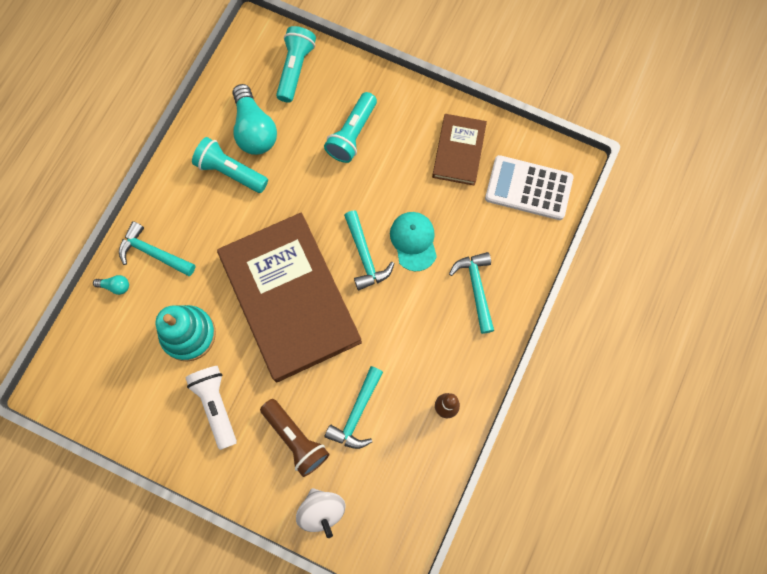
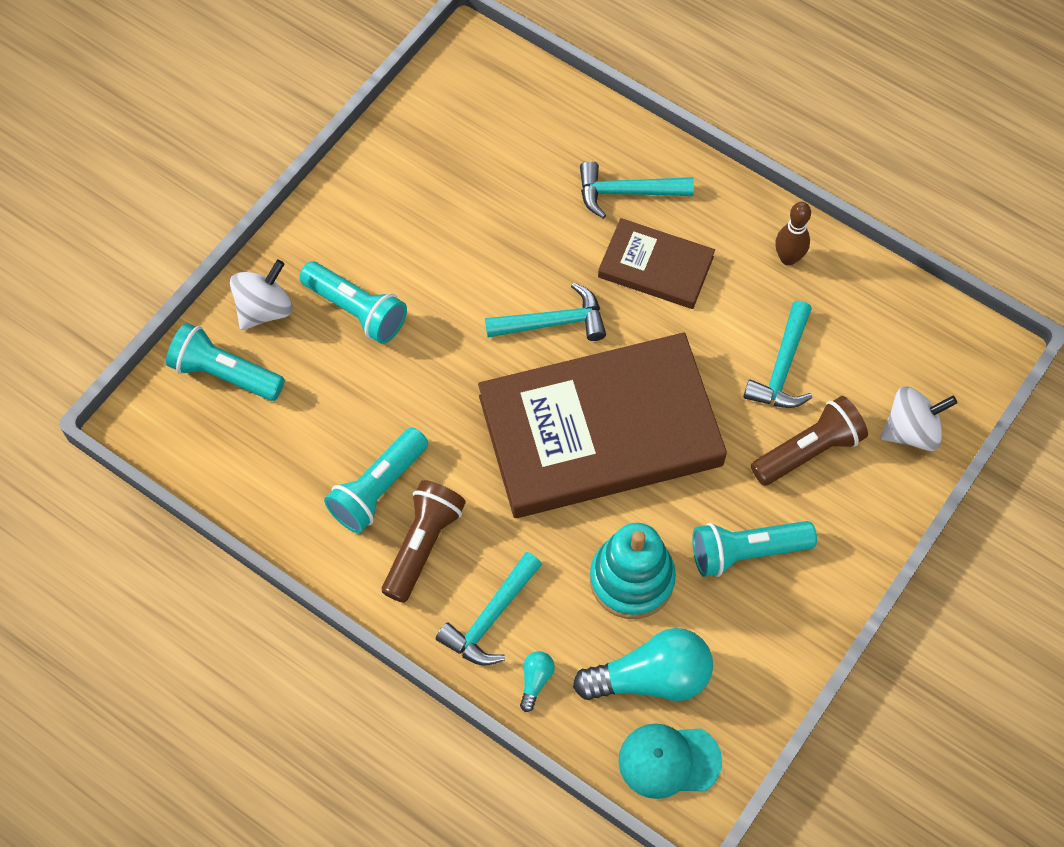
camera: 80 degrees left, 10 degrees down
white flashlight [185,366,237,450] -> turquoise flashlight [692,521,817,577]
turquoise light bulb [233,84,277,155] -> turquoise light bulb moved to [573,628,713,701]
turquoise hammer [325,366,383,449] -> turquoise hammer turned 75 degrees clockwise [743,301,812,408]
turquoise cap [390,212,437,271] -> turquoise cap moved to [618,723,722,799]
brown book [432,114,487,186] -> brown book moved to [598,218,715,309]
white calculator [485,155,573,220] -> none
none -> white spinning top [230,260,293,330]
none -> brown flashlight [382,480,466,603]

